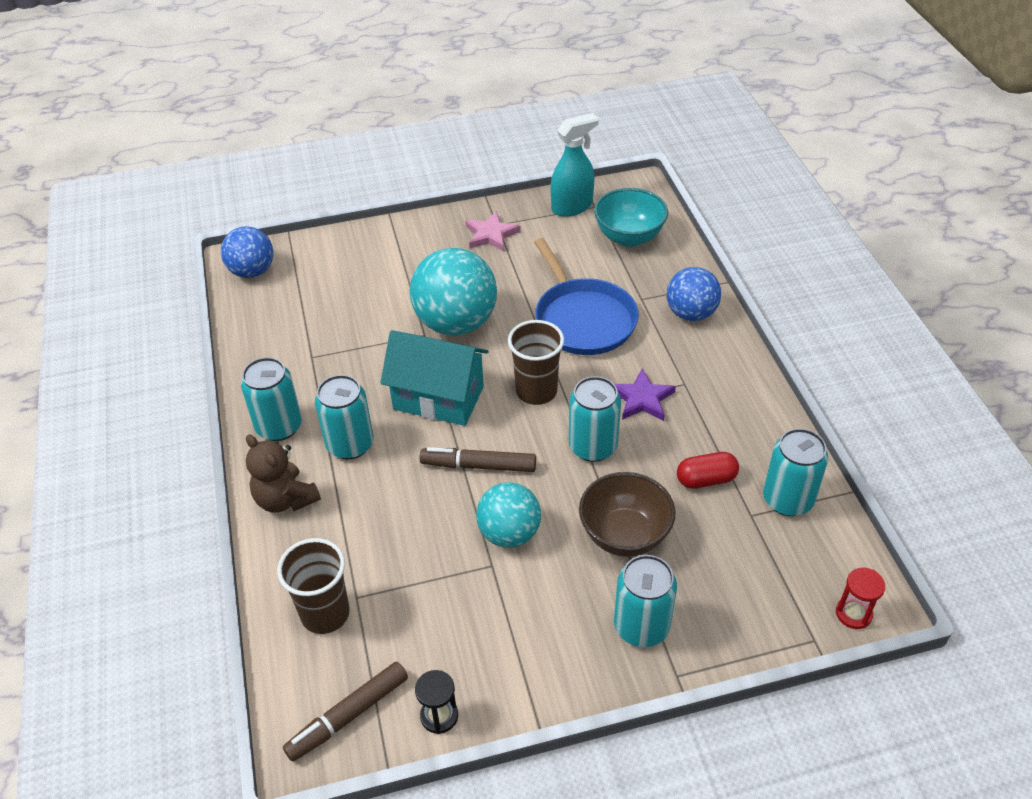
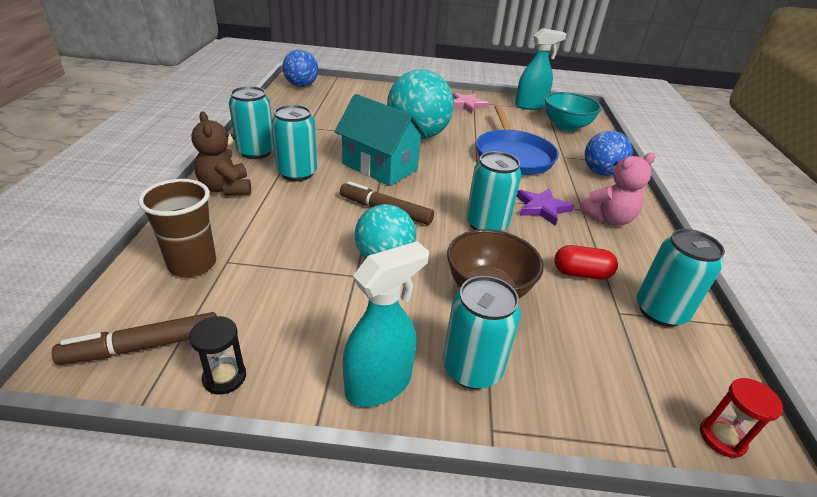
camera: 15 degrees right, 10 degrees down
brown cup [508,320,564,405] -> none
none -> turquoise spray bottle [343,241,429,407]
none -> pink teddy bear [579,153,656,226]

